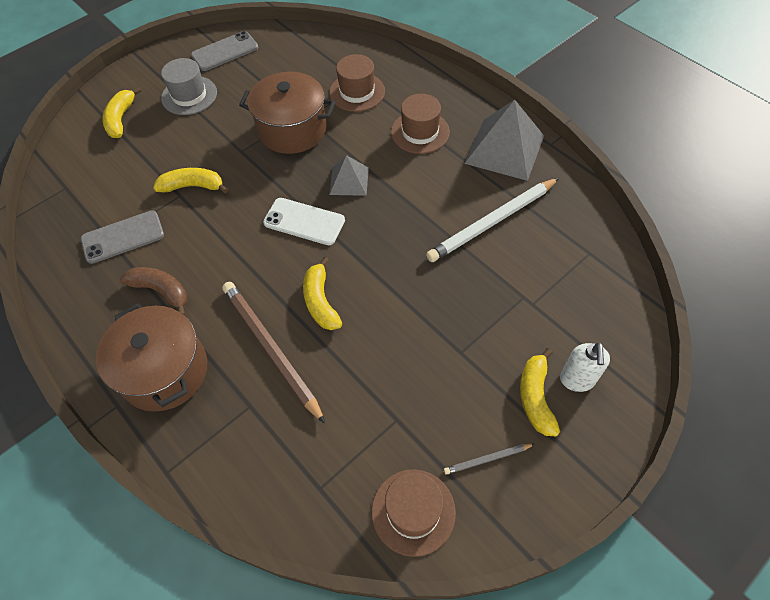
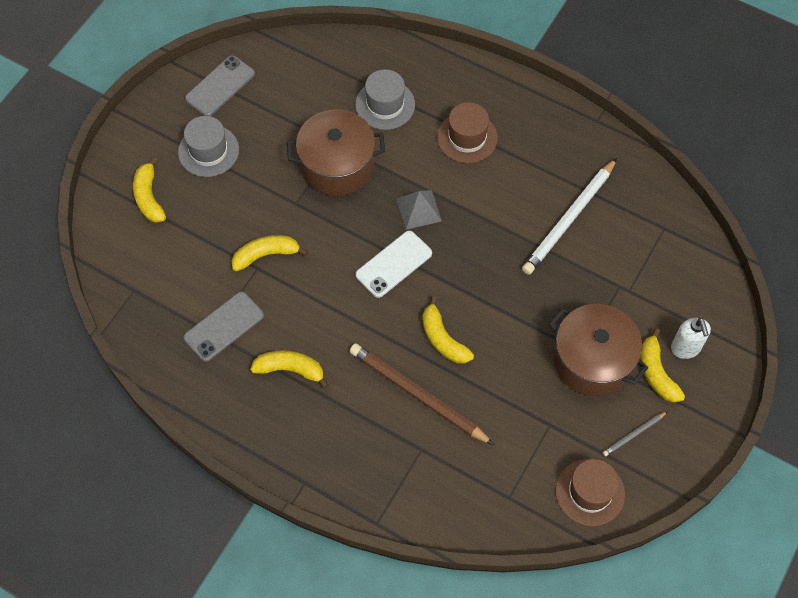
camera: 20 degrees left, 5 degrees up
brown pot [96,303,207,411] -> brown pot moved to [549,304,648,396]
brown banana [120,267,187,316] -> yellow banana [250,350,329,389]
white phone [263,198,345,245] -> white phone turned 45 degrees counterclockwise [356,231,432,298]
brown hat [329,54,385,112] -> grey hat [355,69,415,130]
grey pyramid [464,99,544,181] -> none

